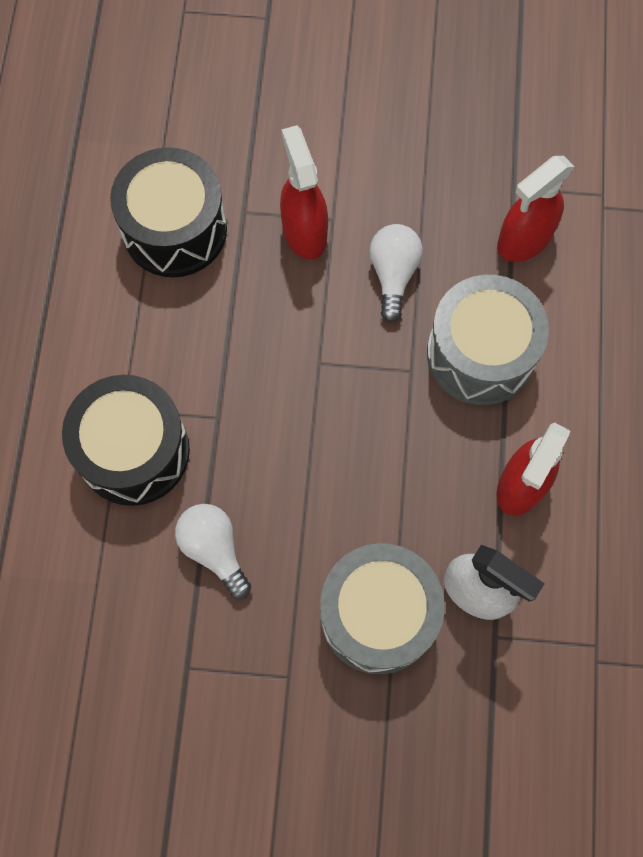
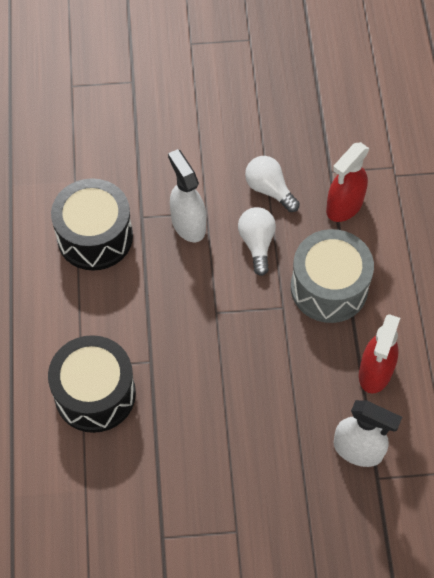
camera: 10 degrees left, 10 degrees down
white light bulb [175,504,251,599] -> white light bulb moved to [245,156,300,212]
red spray bottle [280,125,328,260] -> white spray bottle [168,149,206,242]
grey drum [320,543,445,674] -> none

